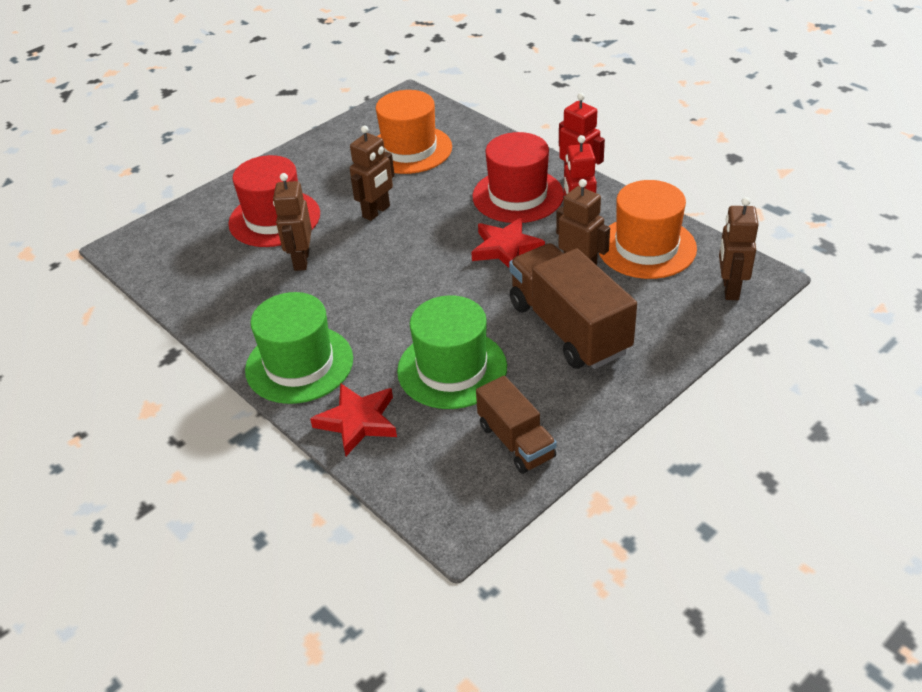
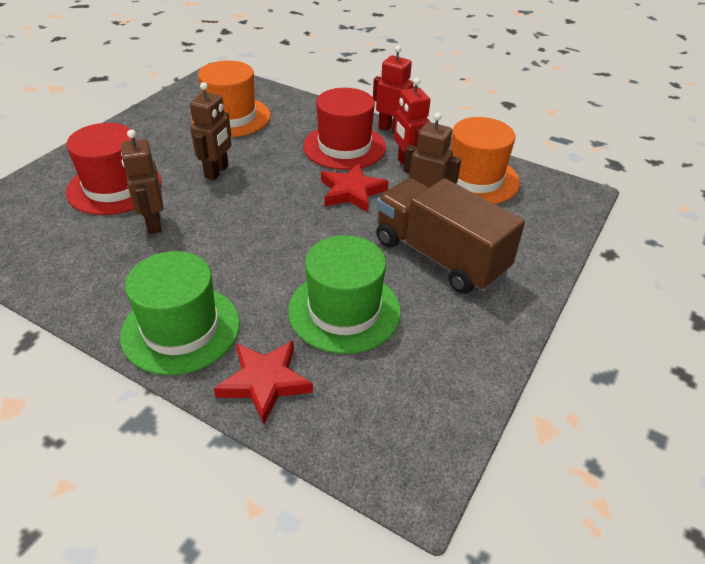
camera: 20 degrees left, 0 degrees up
brown truck [476,376,557,474] -> none
brown robot [719,197,759,300] -> none

